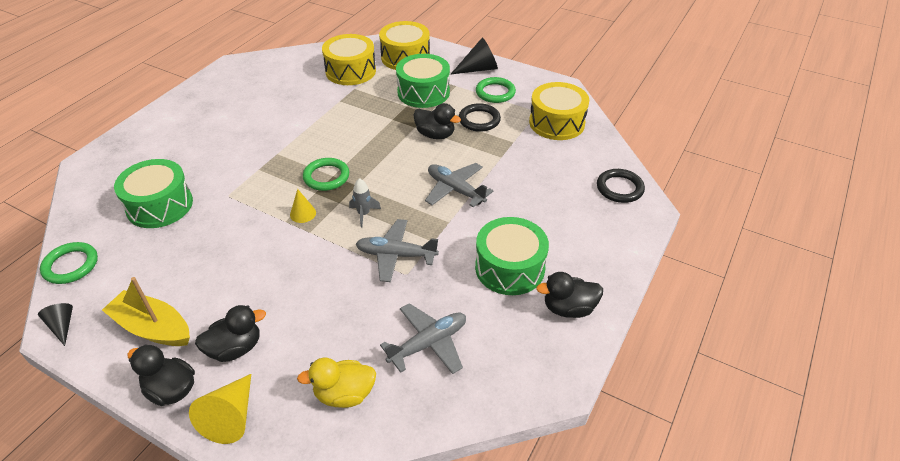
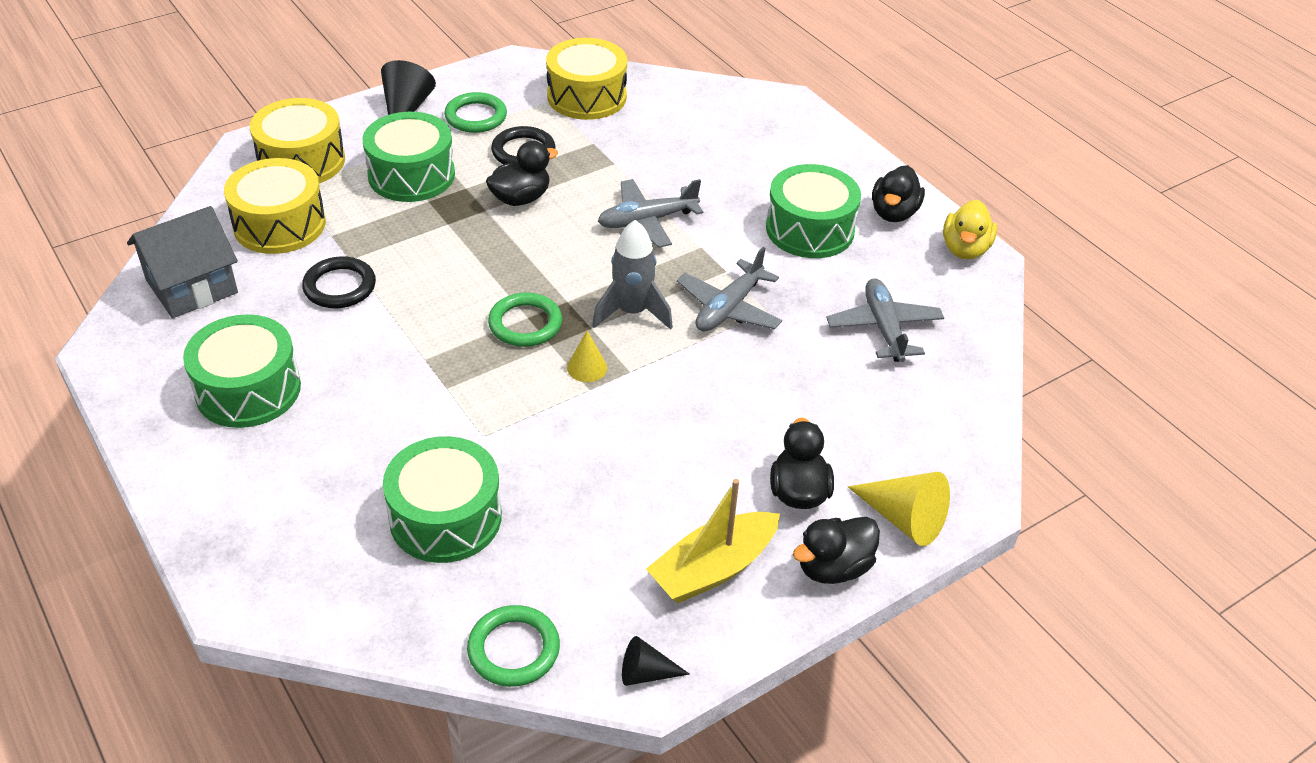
camera: 65 degrees left, 0 degrees up
yellow duck [297,358,376,408] -> yellow duck moved to [943,200,997,260]
grey rocket [349,178,381,227] -> grey rocket [592,220,673,330], size x1.66
black ring [597,169,645,203] -> black ring moved to [302,256,376,308]
none -> grey house [127,206,238,318]
none -> green drum [183,314,301,428]

